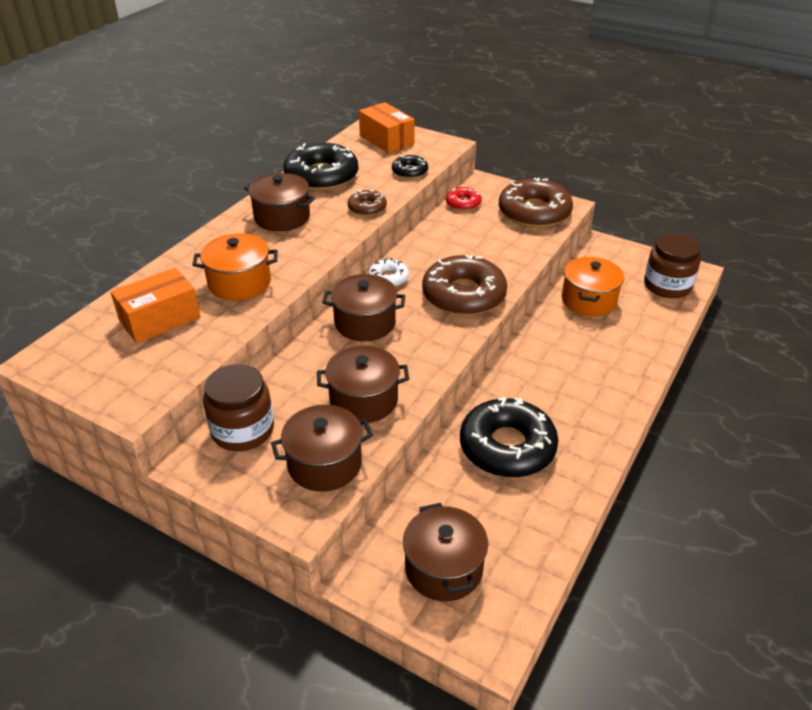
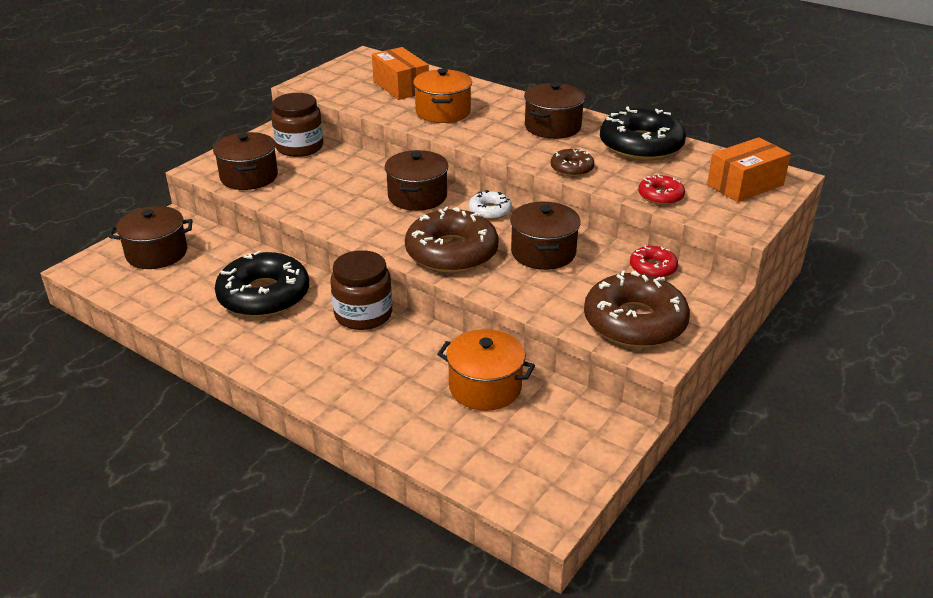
camera: 95 degrees right, 5 degrees down
brown pot [317,346,409,423] -> brown pot moved to [510,202,581,270]
black donut [392,154,428,179] -> red donut [638,174,685,205]
brown jar [644,233,701,298] -> brown jar moved to [331,250,392,330]

